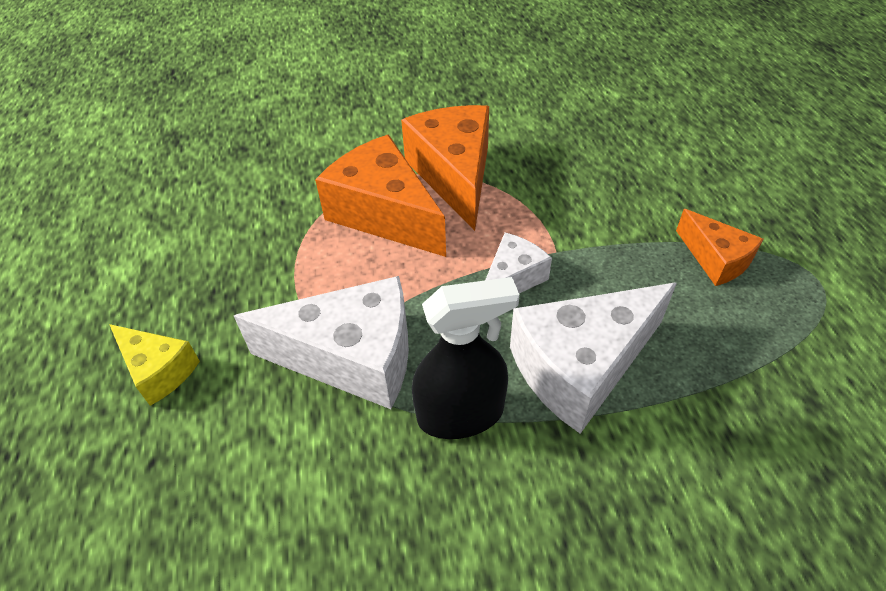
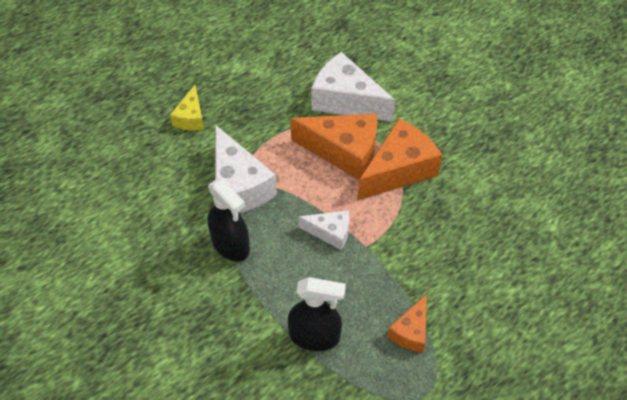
camera: 60 degrees right, 5 degrees up
orange cheese [315,135,446,257] -> orange cheese turned 90 degrees clockwise [290,114,377,180]
white cheese [510,282,677,434] -> white cheese moved to [311,52,395,122]
none -> black spray bottle [288,277,346,351]

